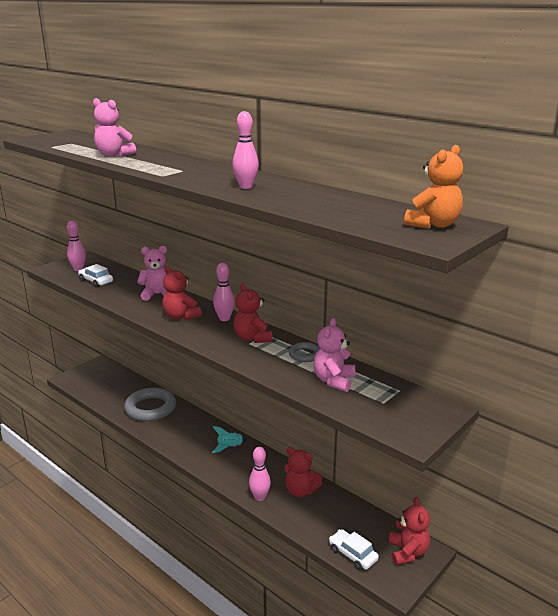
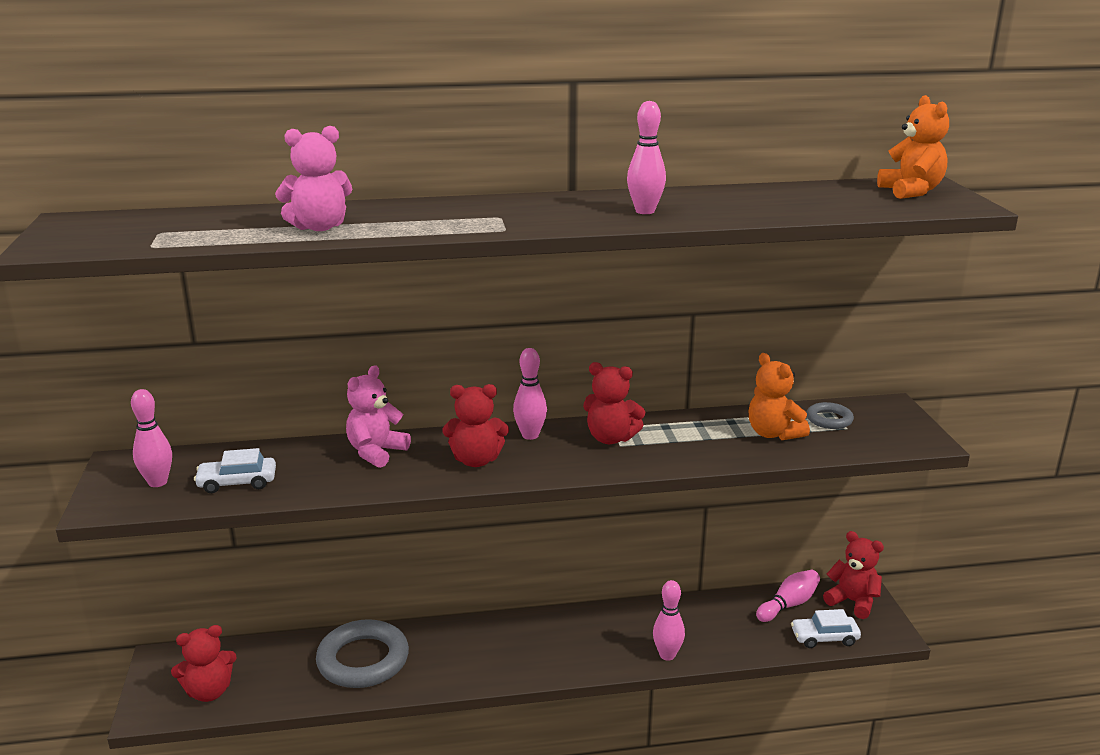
camera: 50 degrees left, 0 degrees up
turquoise rocket [212,426,248,453] -> none
red teddy bear [284,447,322,497] -> red teddy bear moved to [171,625,237,702]
grey ring [288,342,320,362] -> grey ring moved to [807,402,854,429]
pink teddy bear [313,318,355,392] -> orange teddy bear [749,353,810,440]
none -> pink bowling pin [756,570,820,622]

